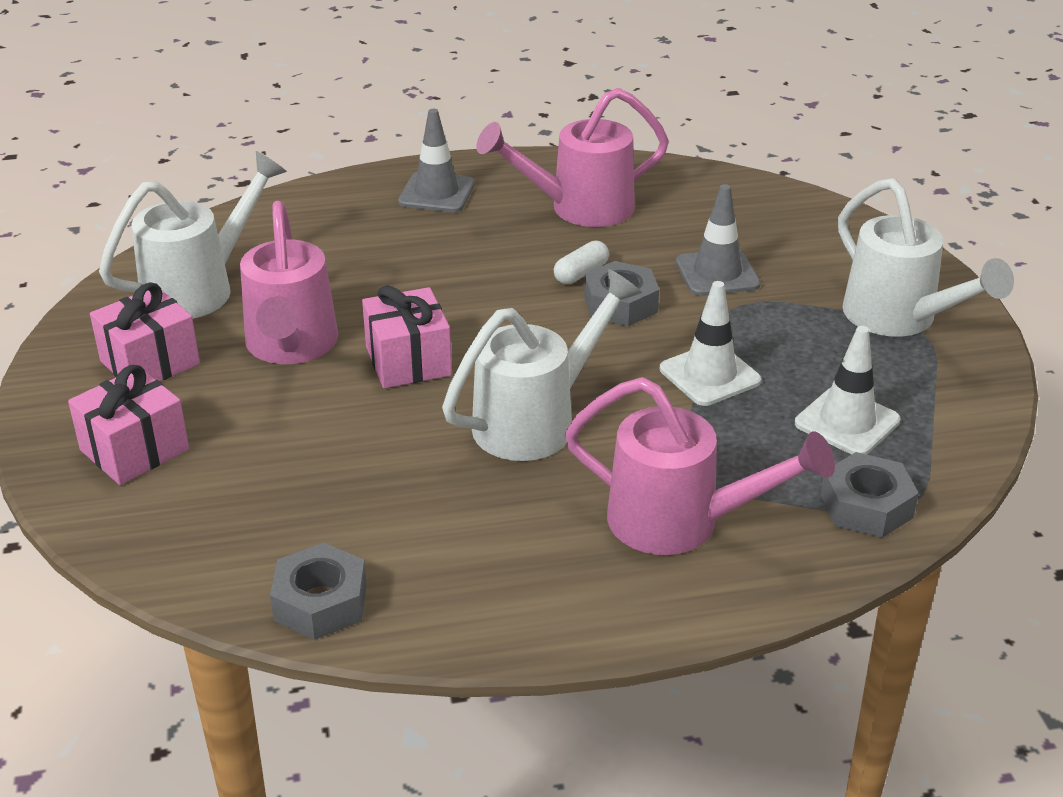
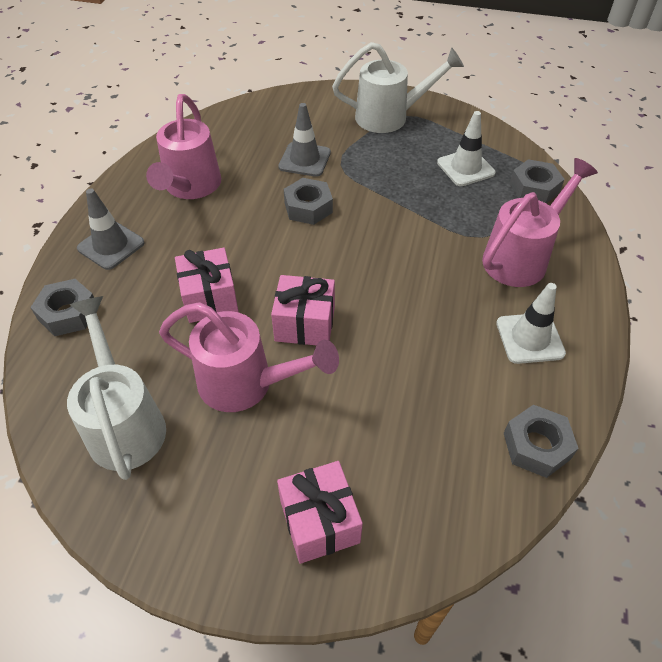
camera: 65 degrees left, 15 degrees up
pink gift [90,283,200,381] -> pink gift moved to [175,248,239,323]
white watering can [442,269,642,461] -> none
white capsule [554,241,609,284] -> none
white traffic cone [660,281,761,406] -> white traffic cone moved to [496,283,566,364]
none -> grey nut [30,279,94,336]

